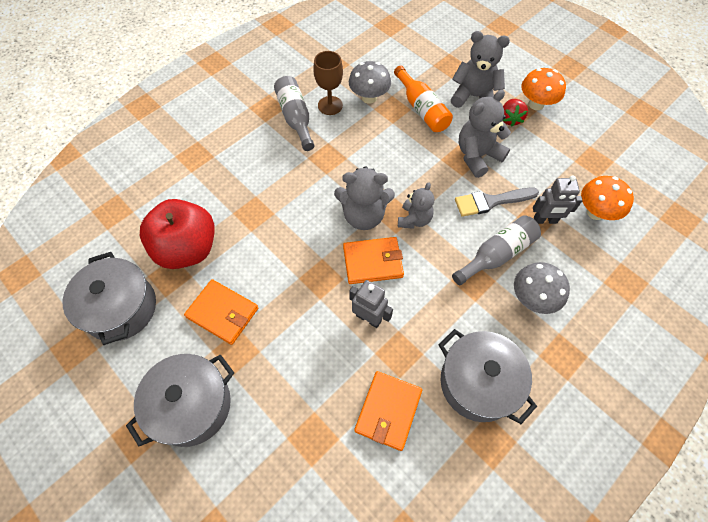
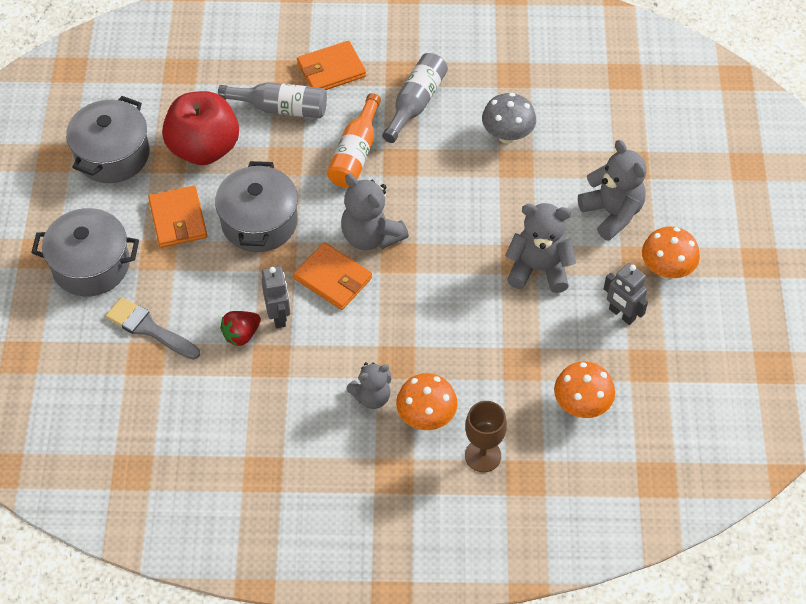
camera: 45 degrees right, 5 degrees down
brown goblet [313,51,343,115] -> brown goblet moved to [465,401,507,472]
orange wallet [354,371,422,451] -> orange wallet moved to [297,40,366,90]
orange bottle [394,65,453,132] -> orange bottle moved to [327,93,381,187]
grey teddy bear [398,182,434,229] -> grey teddy bear moved to [346,362,391,409]
grey pot [438,329,537,424] -> grey pot moved to [215,161,298,252]
grey bottle [452,215,541,285] -> grey bottle moved to [218,82,327,118]
grey brush [455,188,539,217] -> grey brush moved to [105,297,200,360]
red strawberry [503,99,528,127] -> red strawberry moved to [220,311,261,347]
grey mushroom [514,262,570,314] -> orange mushroom [396,373,458,430]
grey robot [533,175,583,224] -> grey robot moved to [604,263,648,325]

